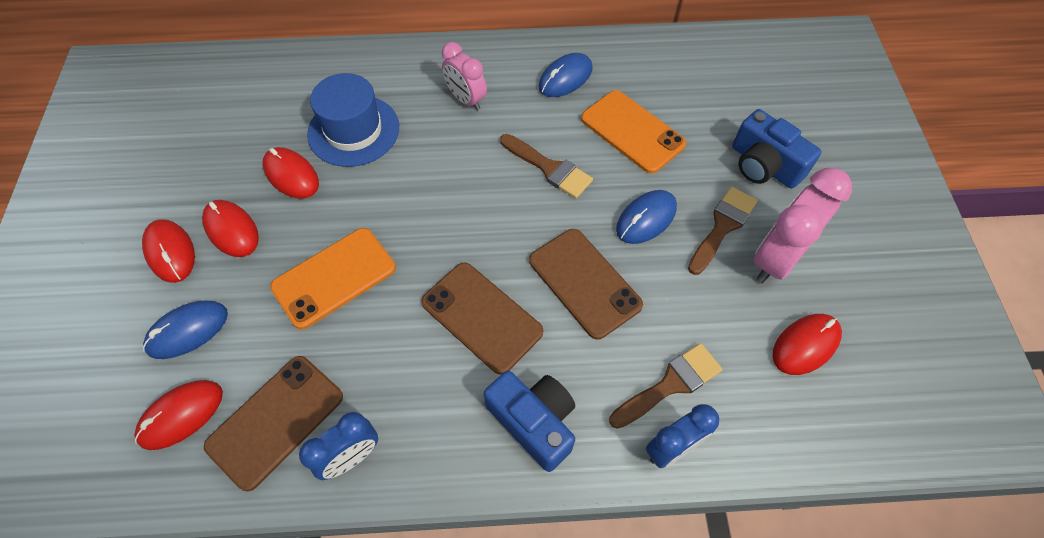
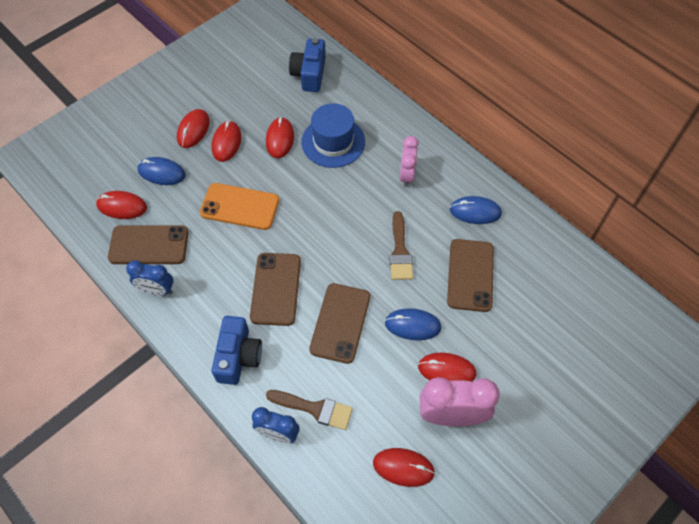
camera: 50 degrees right, 0 degrees up
orange phone [581,90,686,174] -> brown phone [447,239,494,312]
brown brush [688,187,758,275] -> red mouse [418,353,477,382]
blue camera [732,109,822,188] -> blue camera moved to [289,38,326,92]

